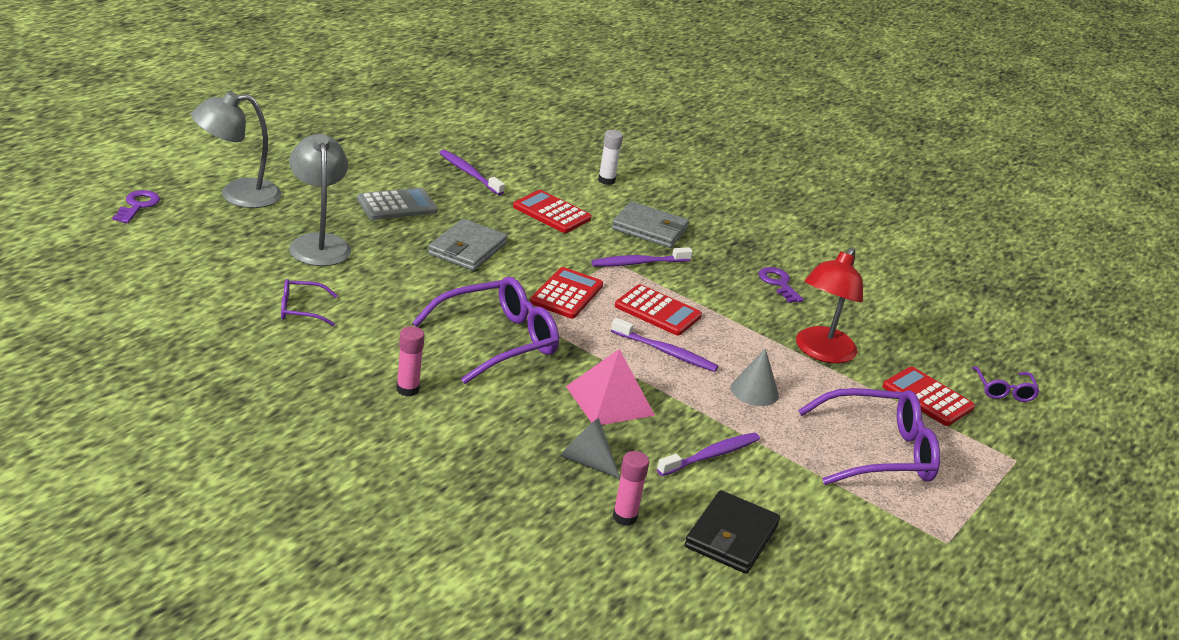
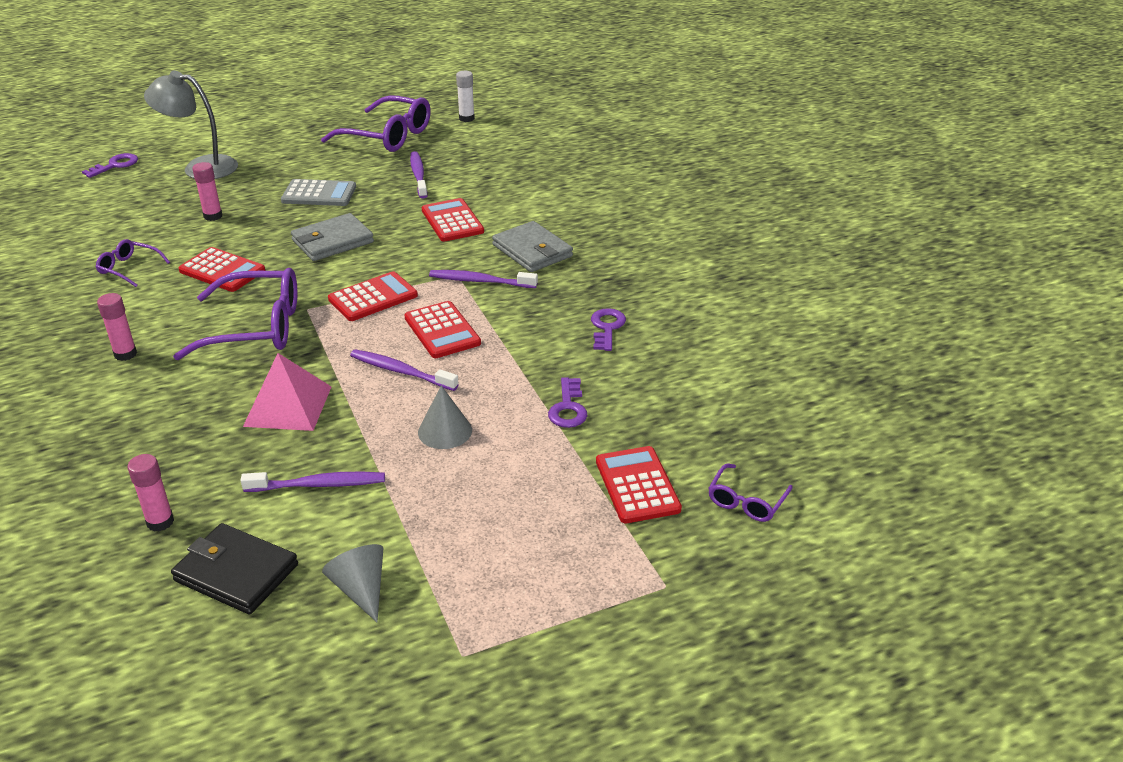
camera: 35 degrees right, 5 degrees up
grey lamp [289,134,351,266] -> pink glue stick [193,162,222,221]
grey cone [560,418,620,479] -> grey cone moved to [322,544,384,622]
white glue stick [598,130,623,185] -> white glue stick moved to [456,71,475,122]
purple toothbrush [611,318,718,372] -> purple toothbrush turned 150 degrees clockwise [350,349,459,391]
black wallet [685,490,780,574] -> black wallet turned 60 degrees clockwise [171,523,298,614]
red lamp [796,248,863,363] -> purple key [548,377,587,428]
purple glasses [798,388,940,485] -> purple glasses moved to [321,95,431,152]
none -> red calculator [179,247,265,292]

